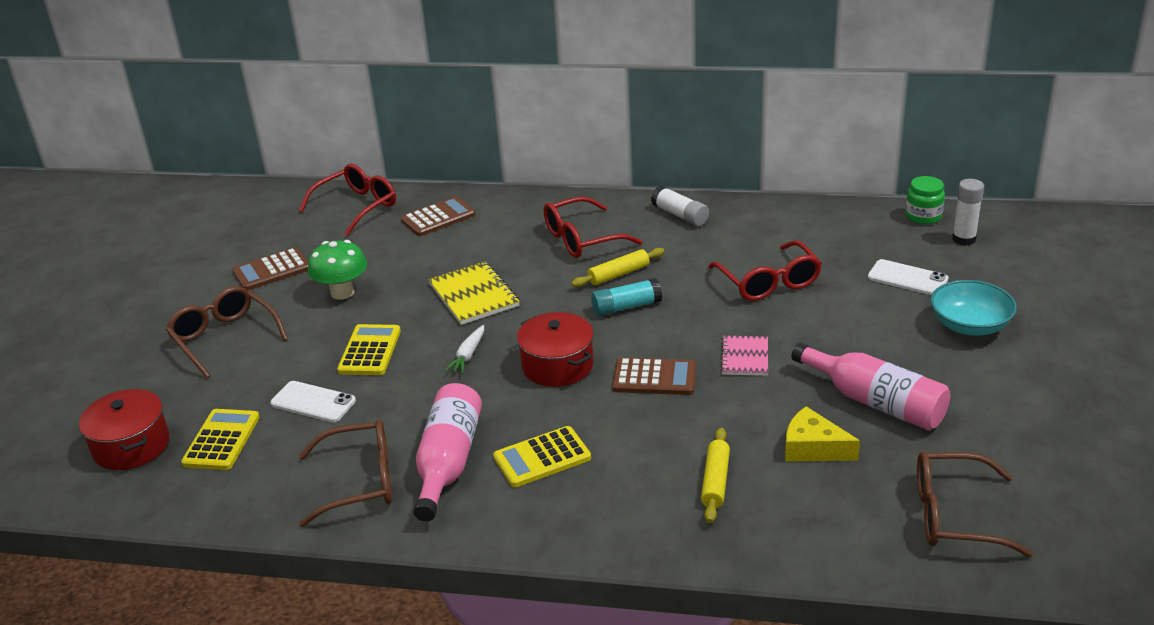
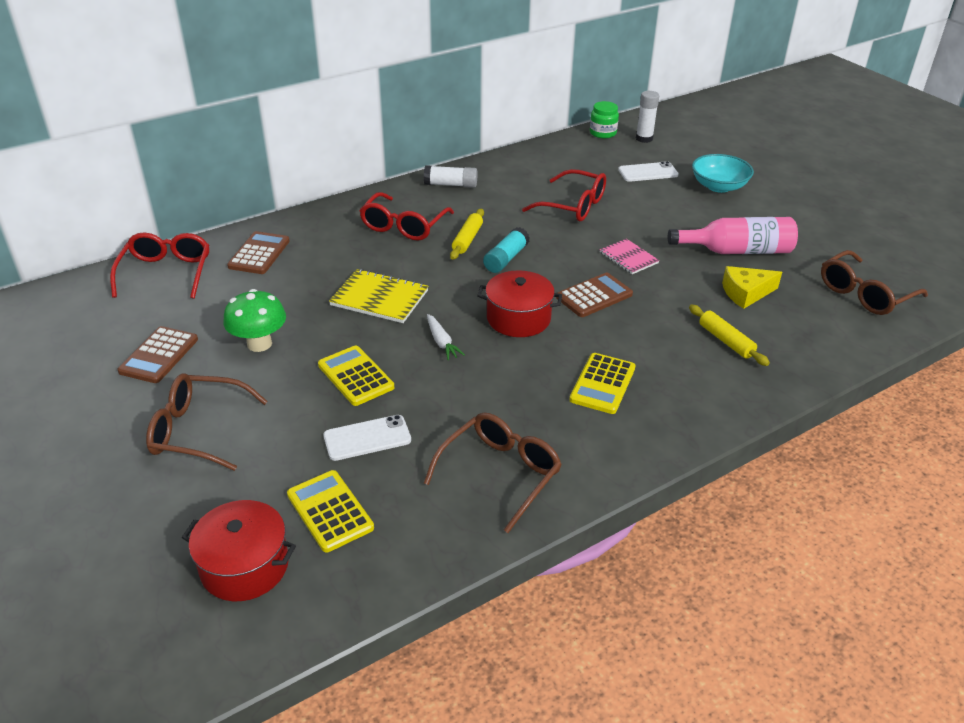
camera: 45 degrees left, 5 degrees up
pink bottle [413,383,482,522] -> none

